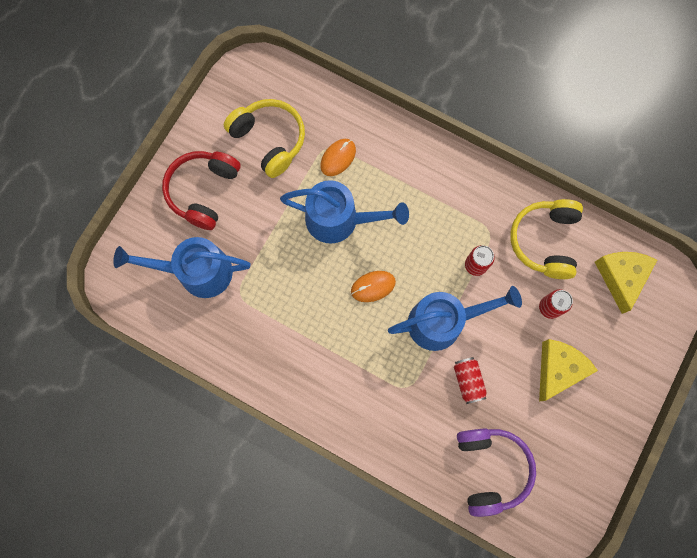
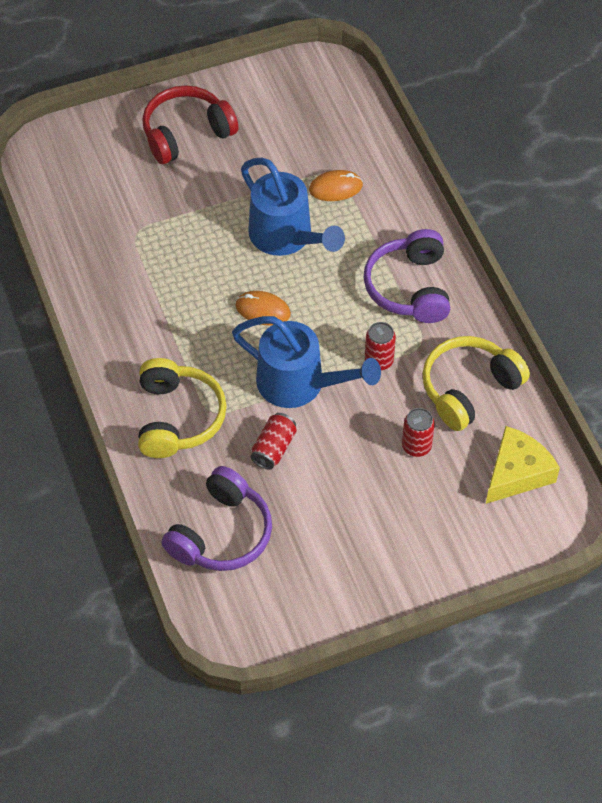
camera: 40 degrees right, 20 degrees down
blue watering can [113,237,251,298] -> none
yellow headphones [224,99,305,178] -> yellow headphones moved to [138,358,227,458]
yellow cheese [539,339,598,402] -> none
none -> purple headphones [364,229,450,323]

